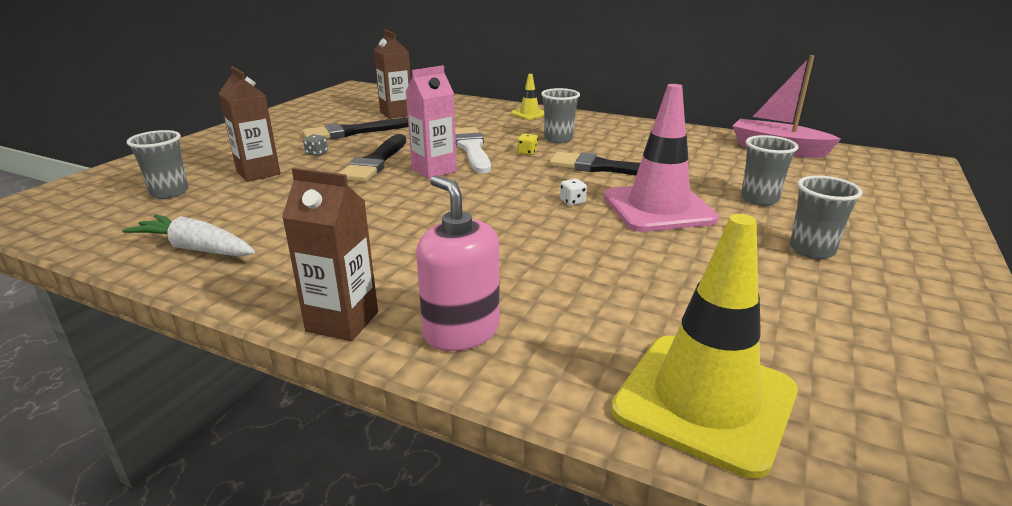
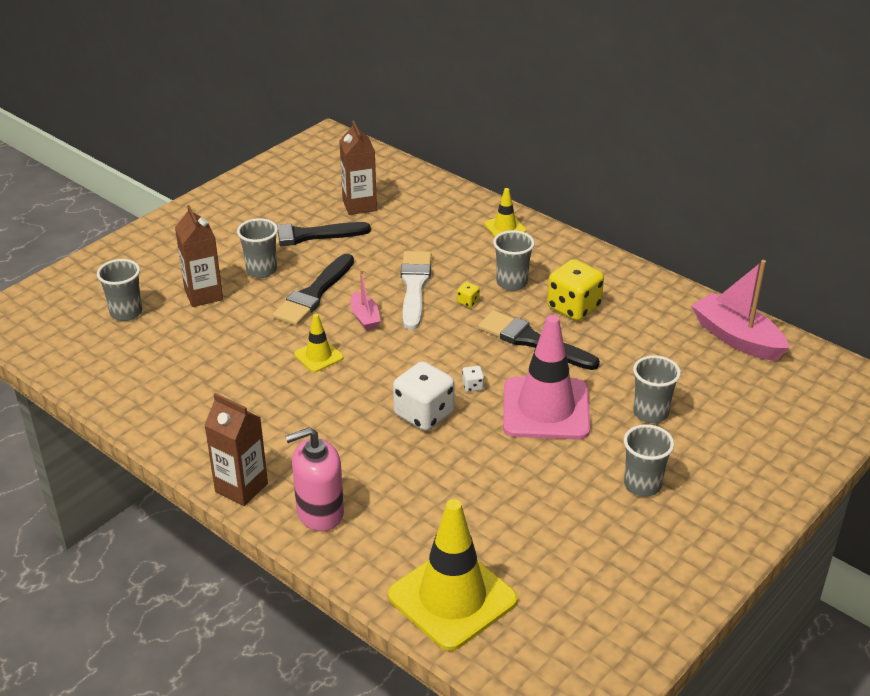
camera: 15 degrees right, 10 degrees up
white carrot [122,214,255,257] -> none
grey dice [303,134,328,156] -> grey cup [237,218,278,278]
pink carton [405,65,457,179] -> pink boat [350,270,381,330]
pink soap dispenser [416,175,500,351] -> pink soap dispenser turned 90 degrees counterclockwise [285,427,344,531]
none -> yellow traffic cone [294,314,343,372]
none -> white dice [393,361,455,431]
none -> yellow dice [547,259,604,321]

